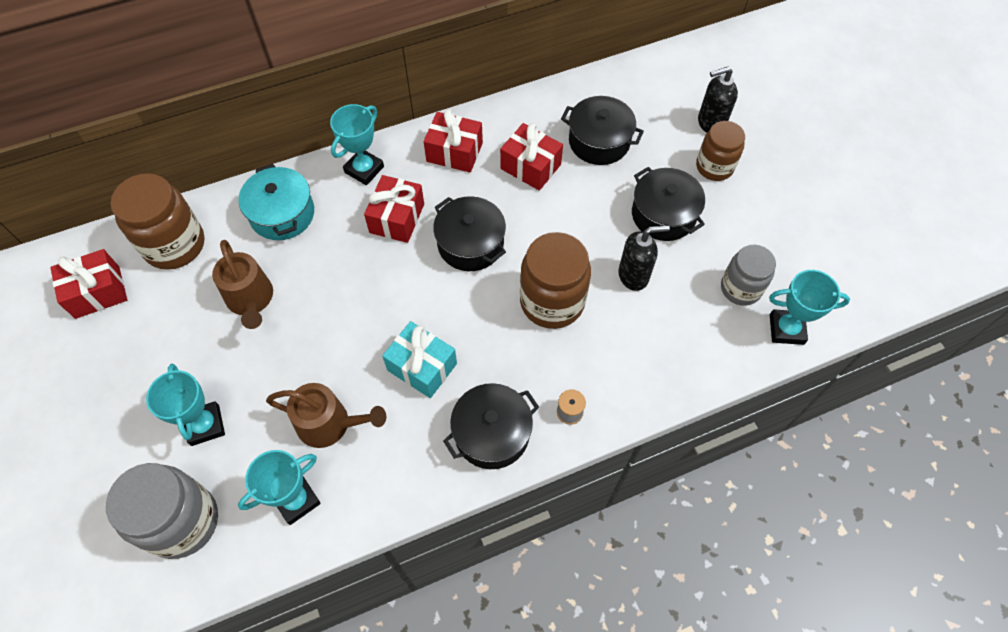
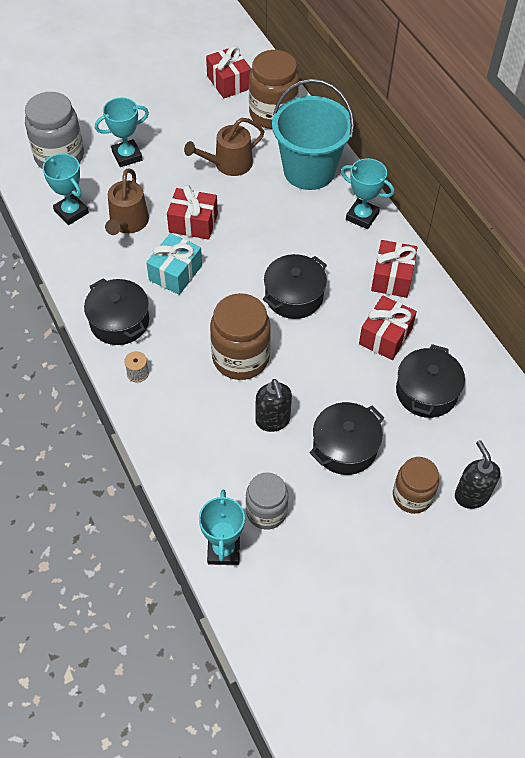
camera: 85 degrees right, 5 degrees down
turquoise pot [239,164,314,240] -> turquoise bucket [272,79,354,190]
red gift [364,175,424,243] -> red gift moved to [167,185,218,240]

